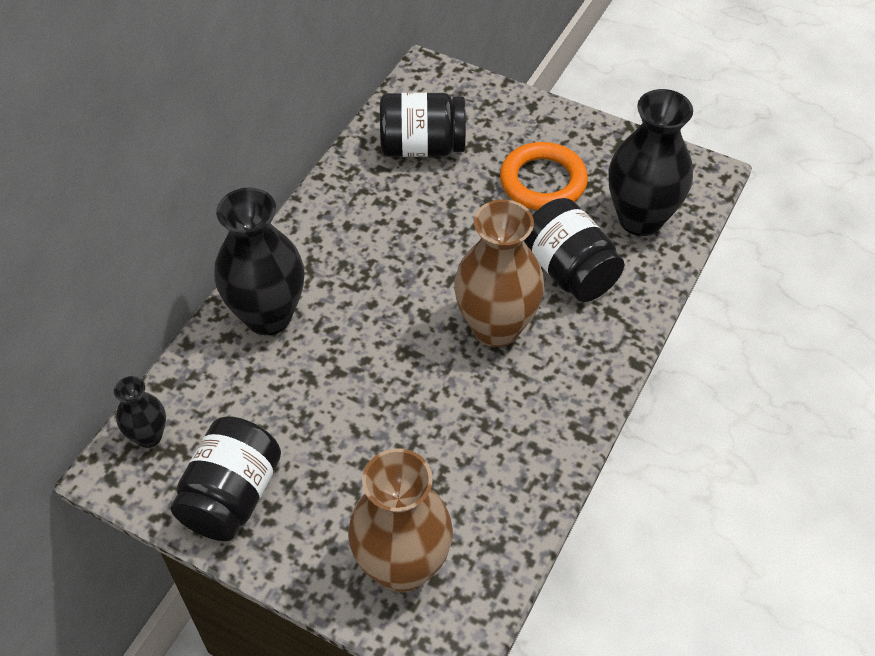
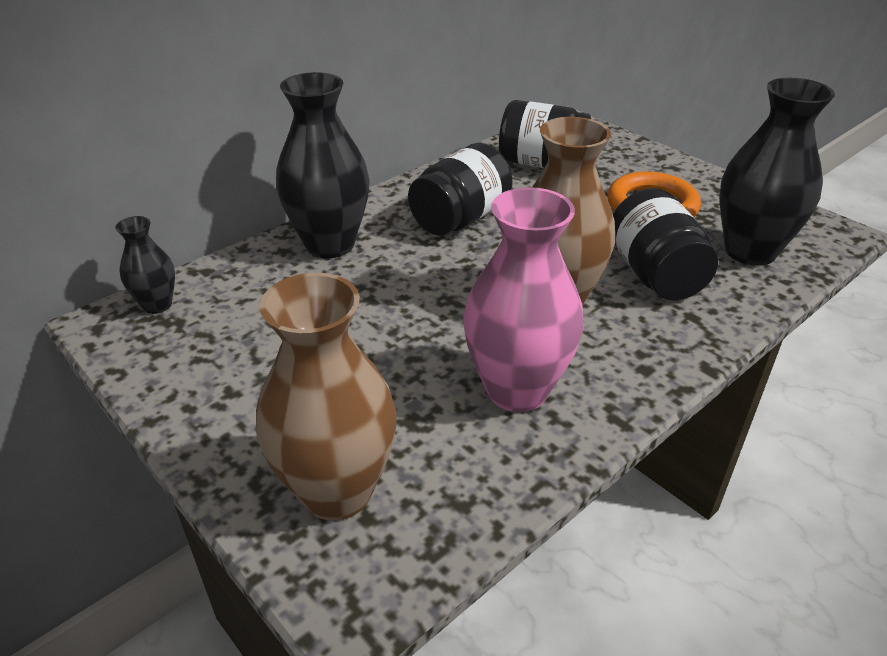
camera: 20 degrees right, 15 degrees down
black jar [171,416,281,541] -> black jar moved to [408,143,513,236]
none -> pink vase [463,187,584,412]

